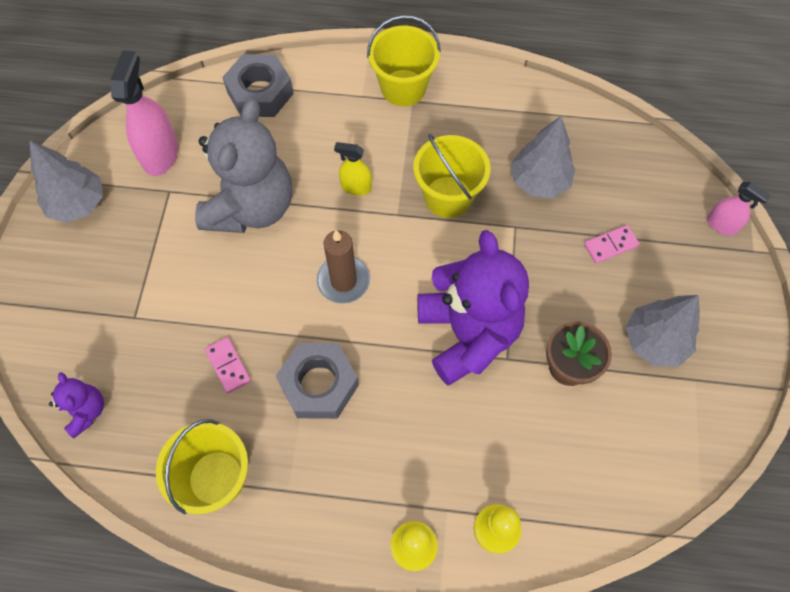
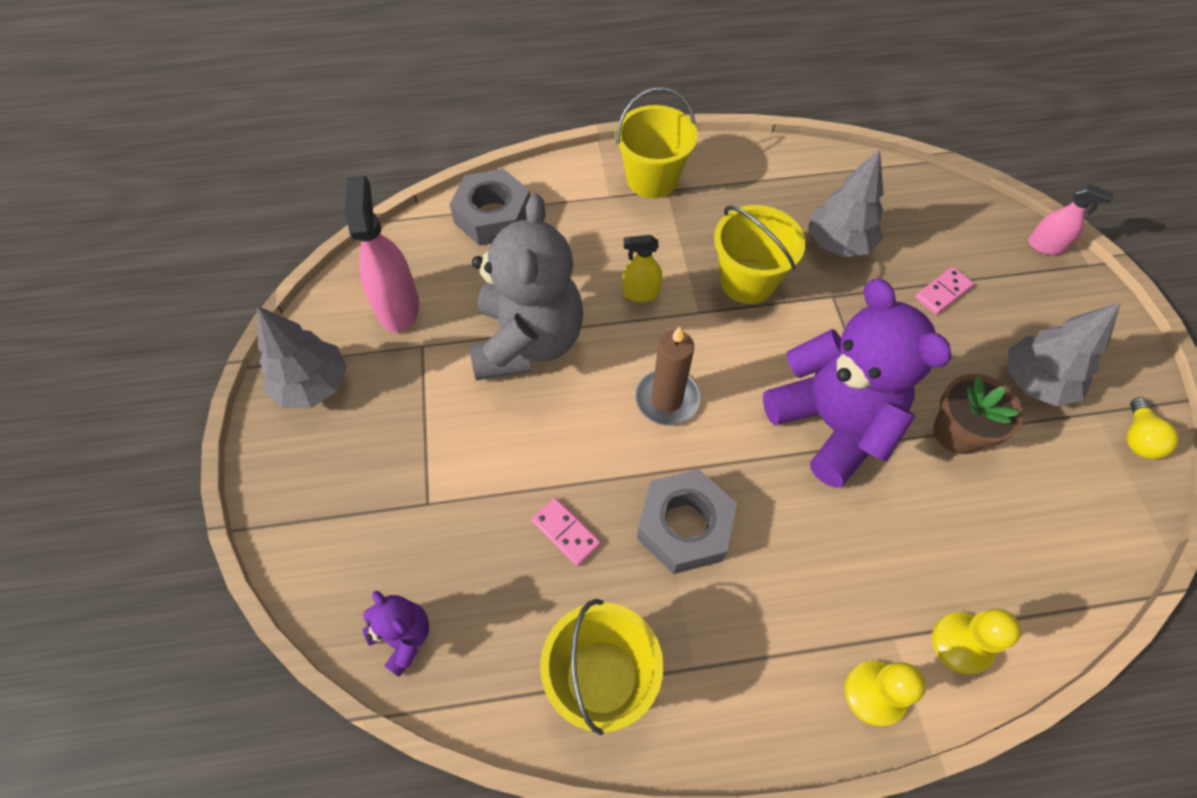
camera: 15 degrees left, 5 degrees down
none -> yellow light bulb [1127,397,1179,459]

